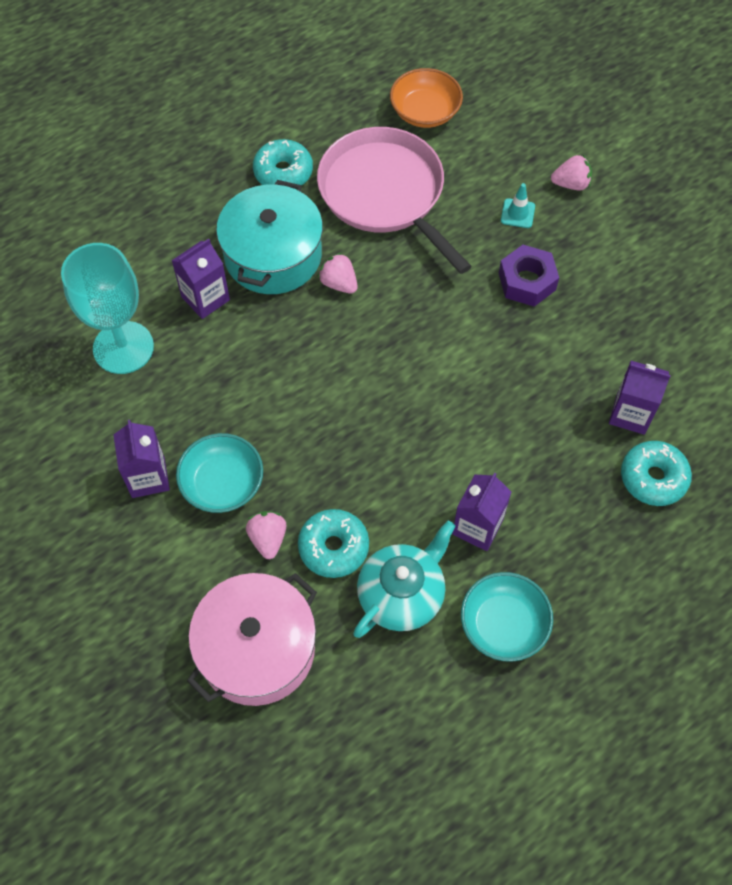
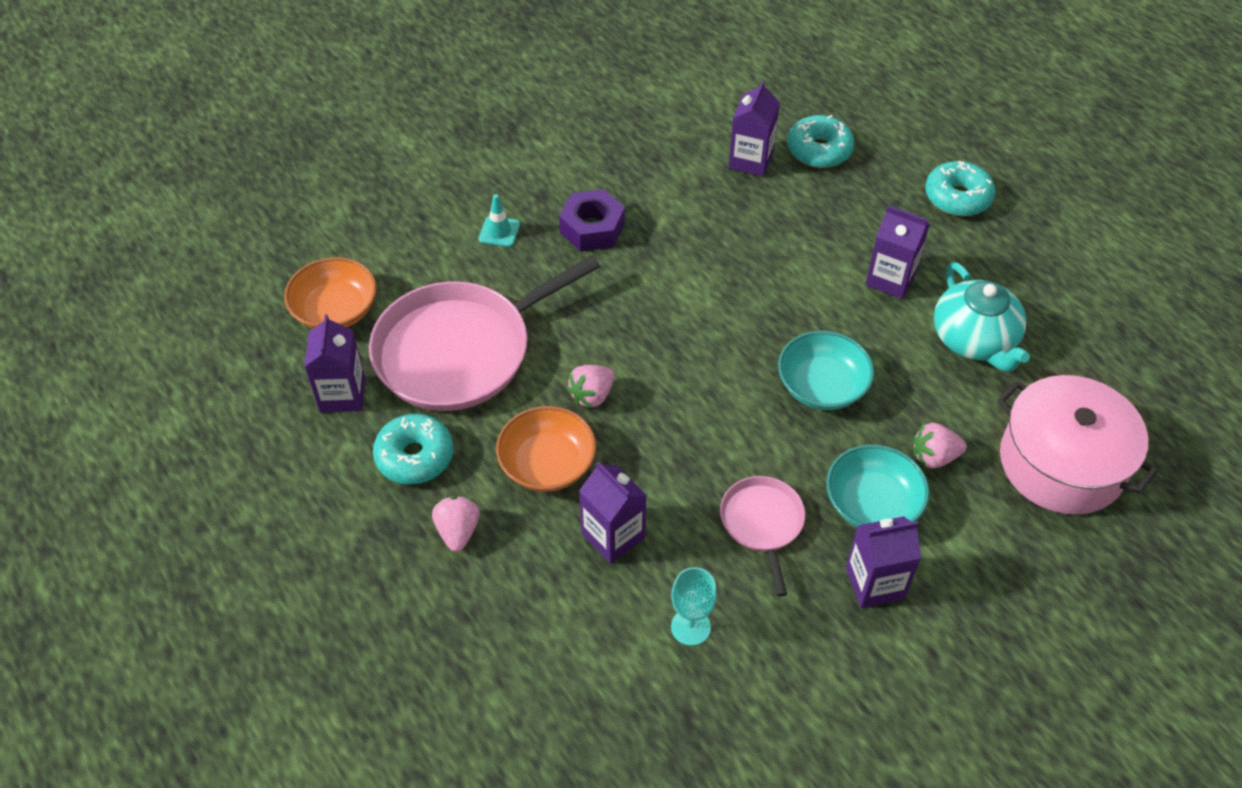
camera: 90 degrees left, 10 degrees down
turquoise goblet [61,243,154,374] -> turquoise goblet [671,567,717,646], size x0.49
turquoise pot [216,180,323,294] -> orange bowl [496,406,596,492]
turquoise donut [298,509,369,578] -> turquoise donut moved to [925,161,995,216]
turquoise teapot [353,521,456,638] -> turquoise teapot turned 150 degrees counterclockwise [934,262,1030,372]
turquoise bowl [461,572,553,662] -> turquoise bowl moved to [778,331,875,410]
pink strawberry [551,155,592,191] -> pink strawberry moved to [432,496,480,552]
none -> purple carton [304,314,365,412]
none -> pink pan [720,476,805,597]

